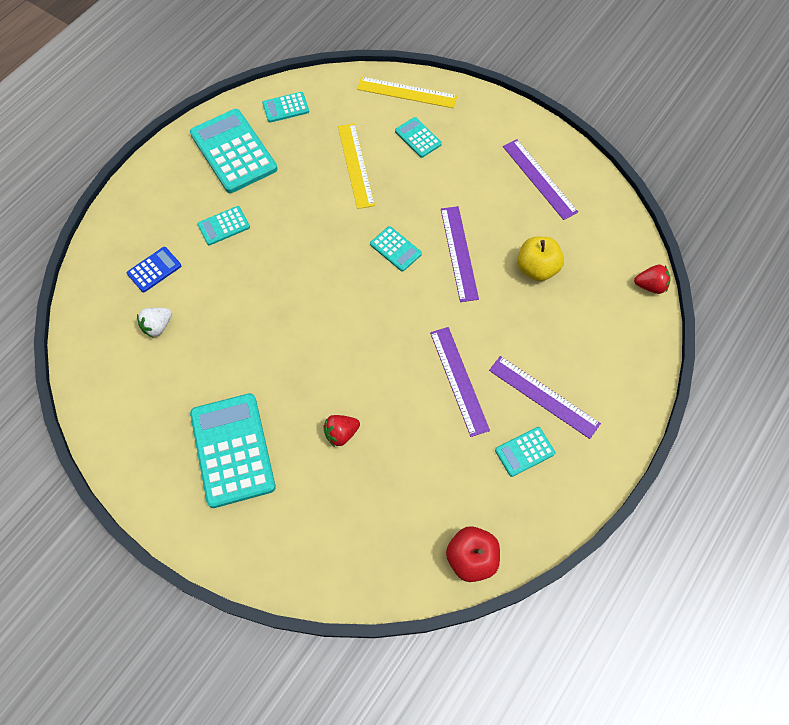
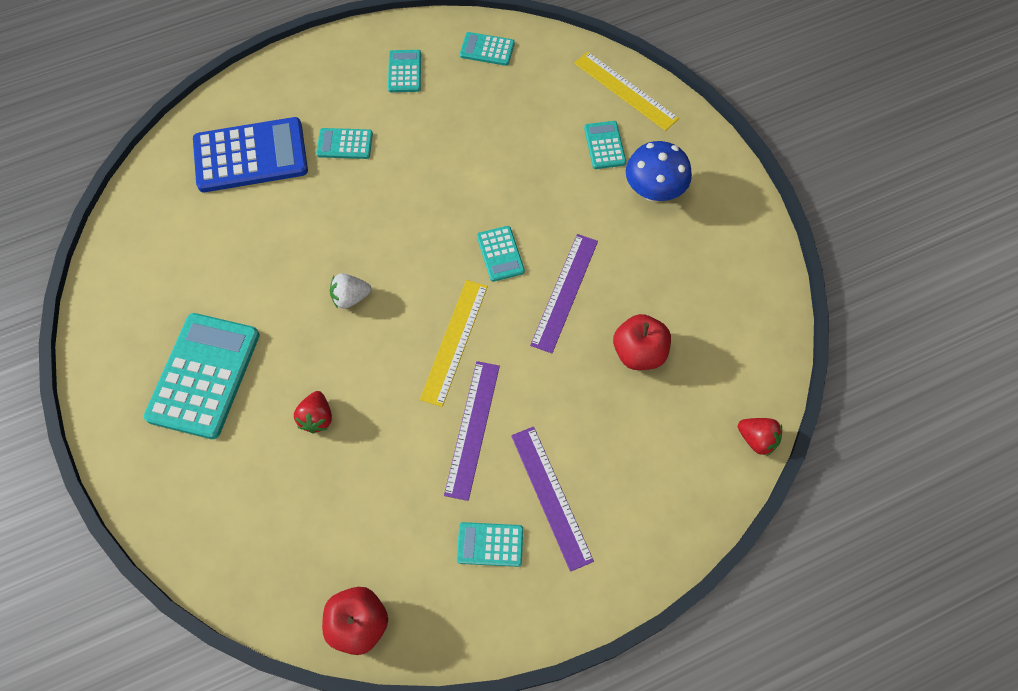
camera: 30 degrees right, 0 degrees up
blue calculator [127,247,181,292] -> blue calculator [193,117,308,192], size x2.03
white strawberry [137,308,172,338] -> white strawberry moved to [330,273,371,309]
turquoise calculator [190,109,277,193] -> turquoise calculator [388,50,421,92], size x0.49
red strawberry [323,415,360,447] -> red strawberry turned 90 degrees counterclockwise [294,391,332,433]
yellow ruler [338,123,375,209] -> yellow ruler moved to [420,280,488,407]
purple ruler [503,139,578,220] -> none
yellow apple [517,237,564,281] -> red apple [613,314,671,370]
none -> blue mushroom [626,141,692,202]

